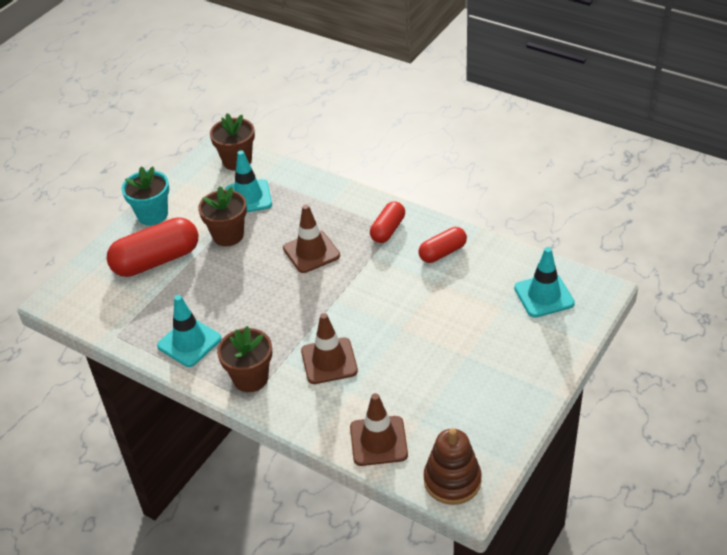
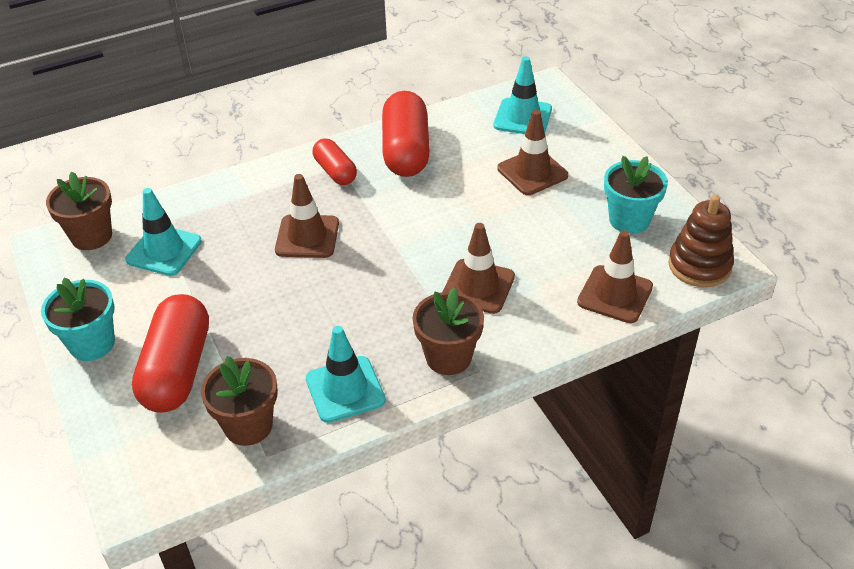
camera: 60 degrees left, 0 degrees up
brown flower pot [198,186,247,246] -> brown flower pot moved to [201,356,278,446]
red capsule [418,227,467,263] -> red capsule [382,91,430,177], size x1.75
none -> brown traffic cone [497,110,568,195]
none -> turquoise flower pot [604,156,668,234]

